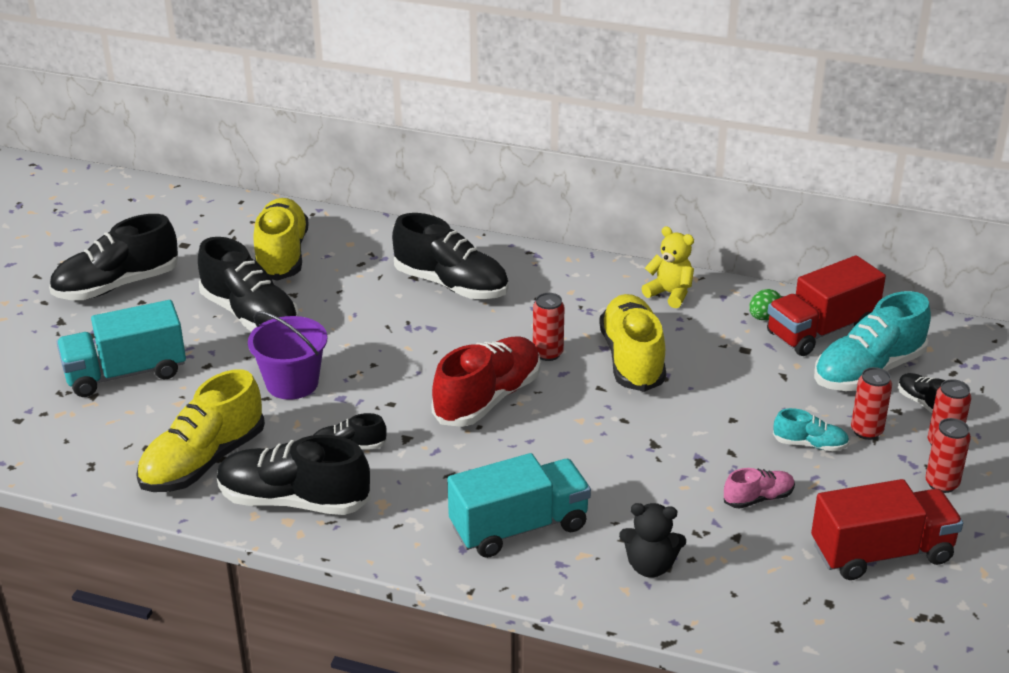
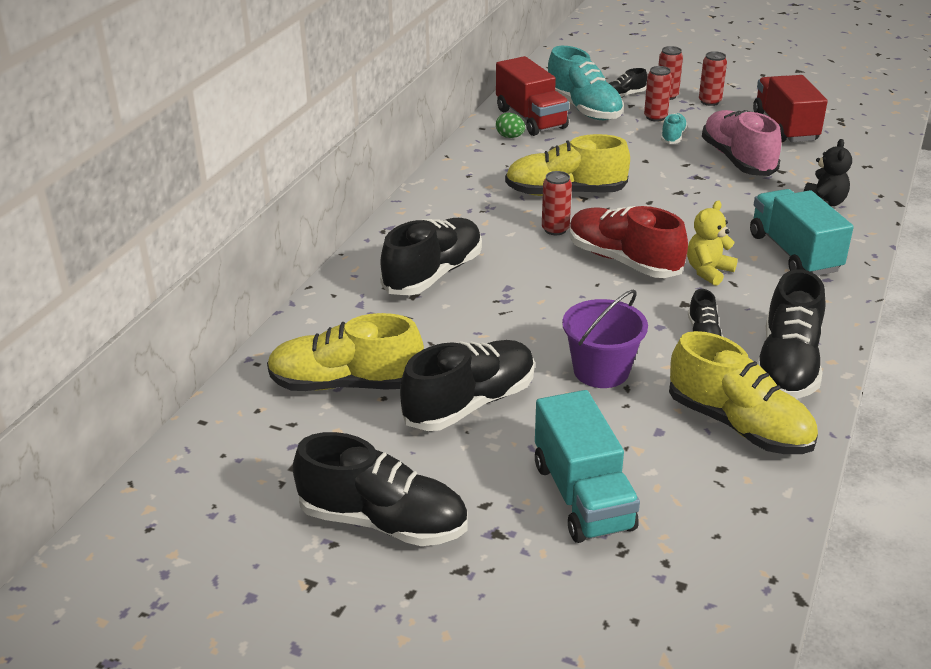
camera: 85 degrees left, 0 degrees up
black shoe [49,214,178,300] -> black shoe turned 45 degrees counterclockwise [293,432,468,546]
yellow teddy bear [642,226,694,308] -> yellow teddy bear moved to [687,201,738,286]
pink shoe [724,468,795,509] -> pink shoe [702,110,781,176], size x2.03

